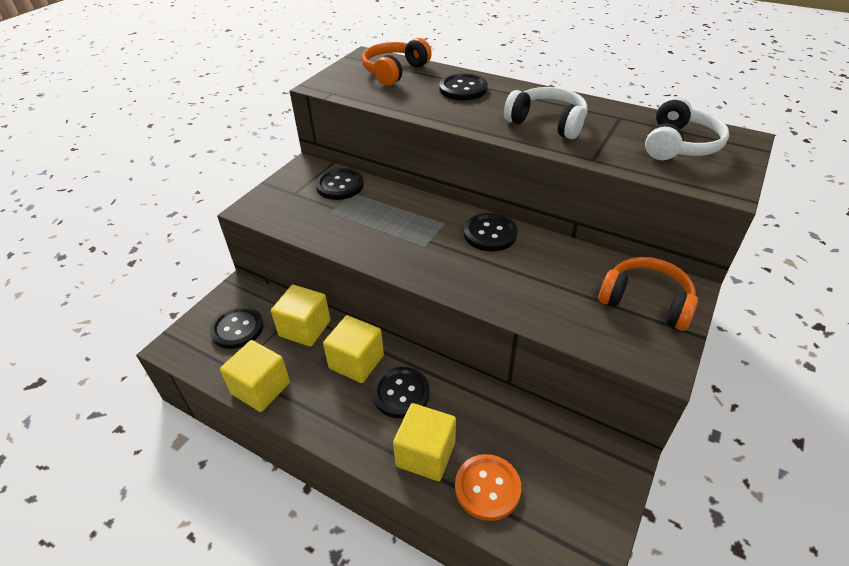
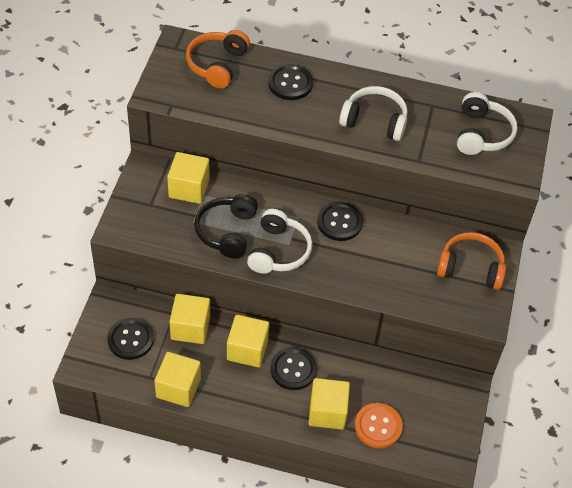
camera: 20 degrees left, 10 degrees up
black button [316,168,364,200] -> yellow cube [167,152,209,204]
none -> black headphones [194,194,258,259]
none -> white headphones [247,209,312,274]

